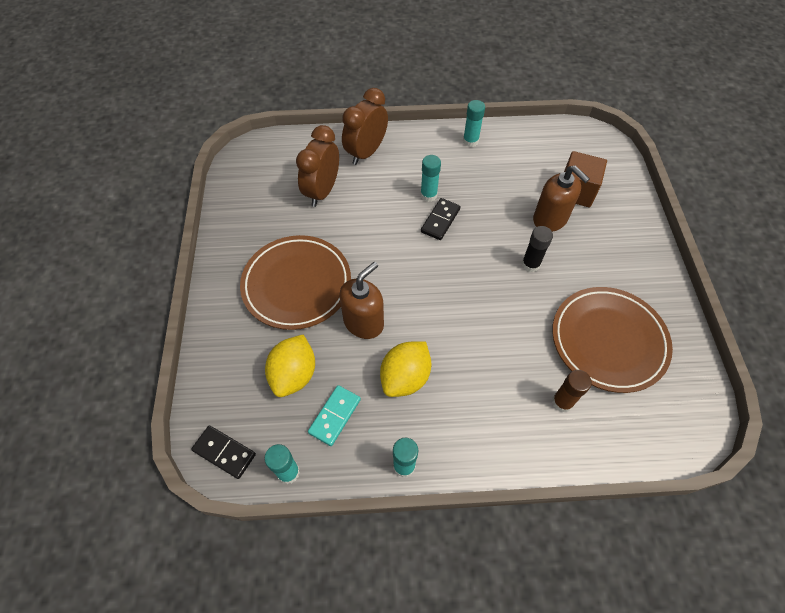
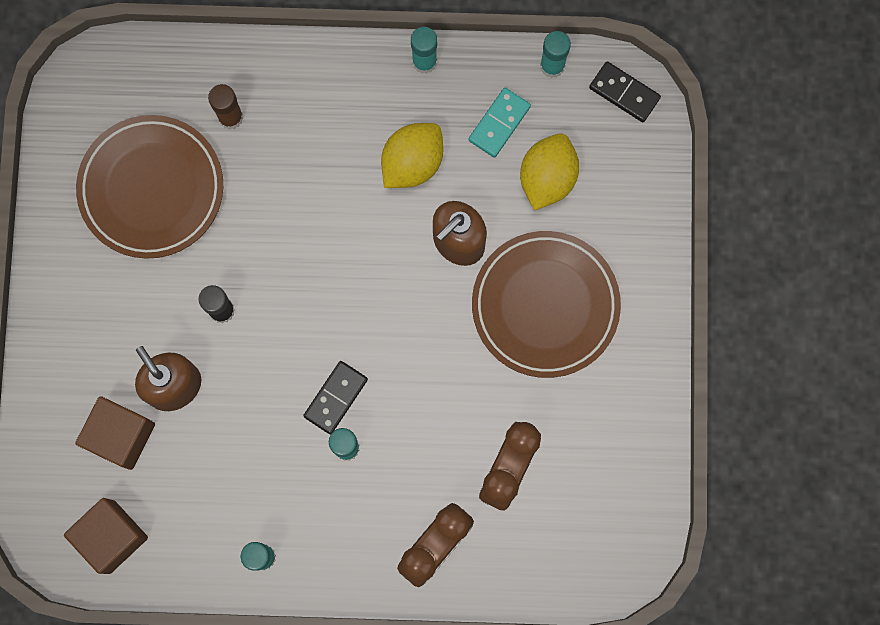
camera: 175 degrees left, 20 degrees up
none -> brown cube [64,498,148,574]

